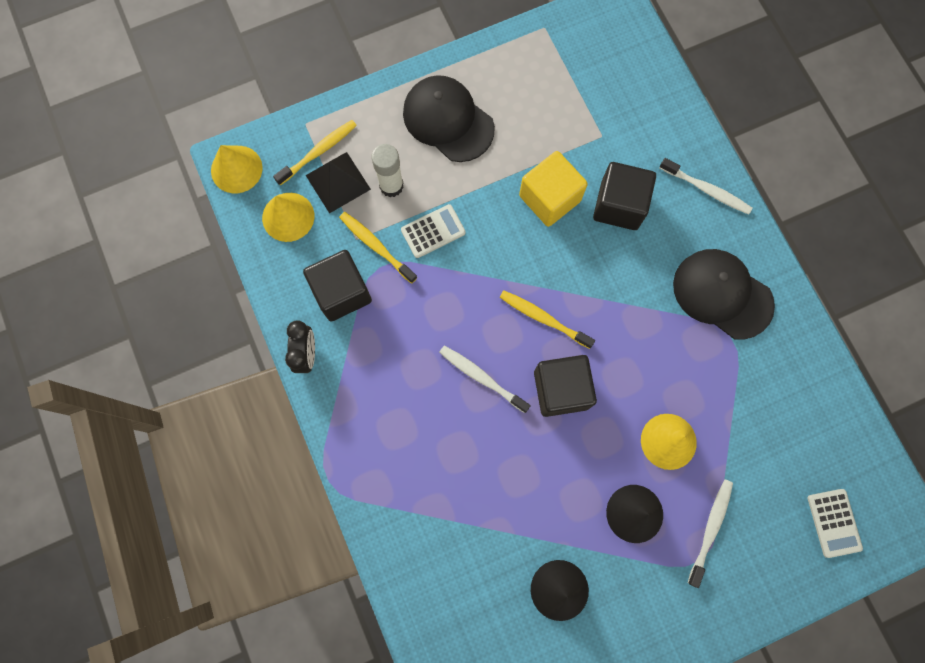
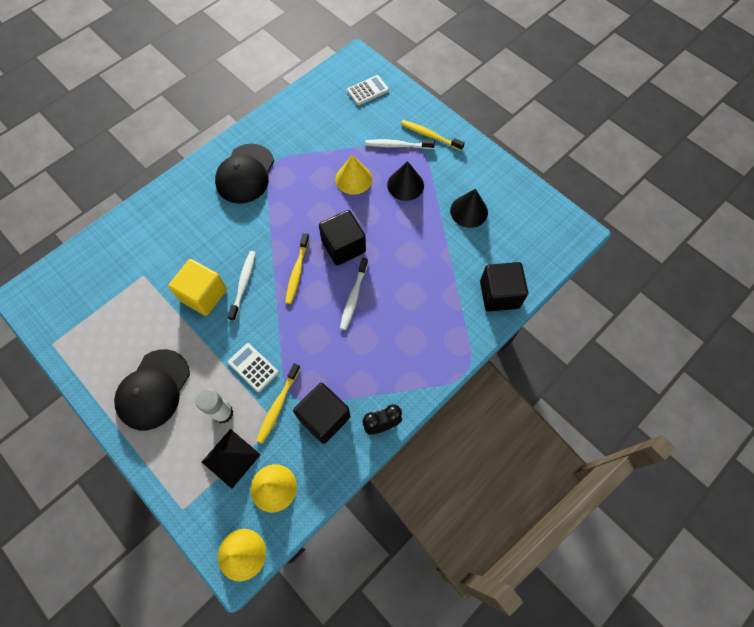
camera: 110 degrees left, 10 degrees down
yellow toothbrush [273,120,357,185] -> yellow toothbrush moved to [401,120,465,151]
black cube [593,162,656,230] -> black cube moved to [480,262,528,311]
white toothbrush [660,158,752,214] -> white toothbrush moved to [228,251,256,321]

